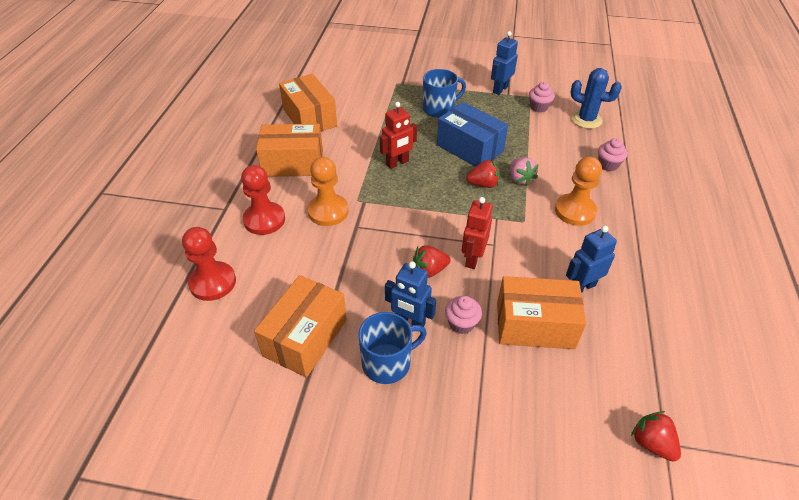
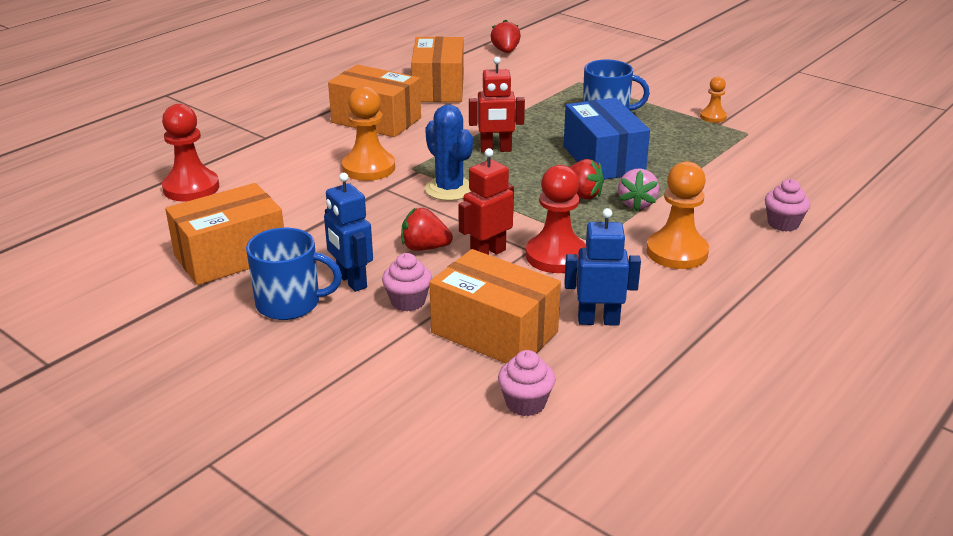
camera: 30 degrees right, 15 degrees down
red pawn [241,165,285,235] -> red pawn moved to [526,165,586,273]
blue robot [491,31,518,95] -> orange pawn [700,76,727,123]
pink cupcake [529,82,555,112] -> pink cupcake moved to [498,350,555,416]
blue cactus [571,68,622,129] -> blue cactus moved to [425,104,473,201]
red strawberry [631,411,681,462] -> red strawberry moved to [491,19,521,53]

